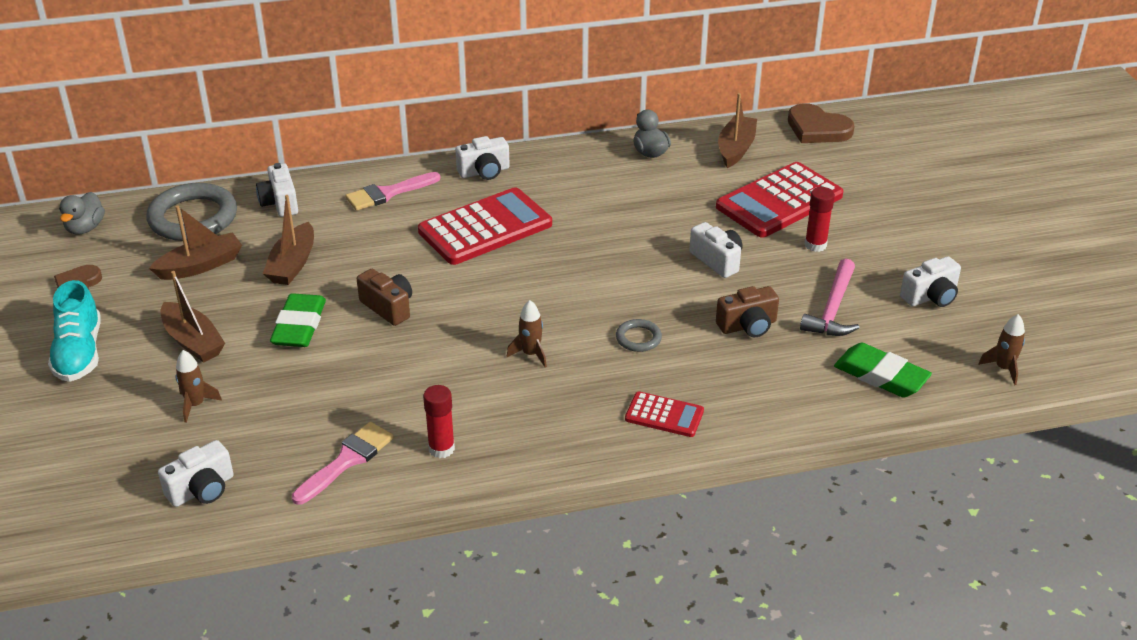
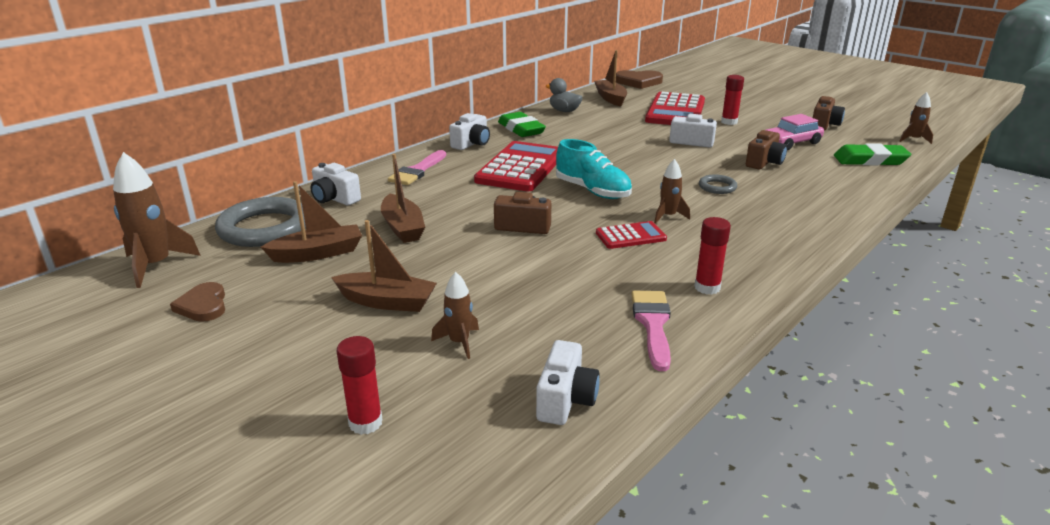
camera: 35 degrees left, 10 degrees down
turquoise shoe [48,280,101,382] -> turquoise shoe moved to [556,139,632,199]
grey duck [59,192,105,235] -> brown rocket [113,152,201,288]
brown boat [149,205,242,280] -> brown boat turned 45 degrees clockwise [261,181,362,263]
green eraser [270,293,326,347] -> green eraser moved to [498,112,546,137]
red calculator [625,391,704,437] -> red calculator moved to [596,221,667,249]
pink hammer [800,258,859,336] -> pink car [766,114,824,150]
white camera [900,256,961,307] -> brown camera [813,96,845,130]
none -> red glue stick [337,336,383,435]

